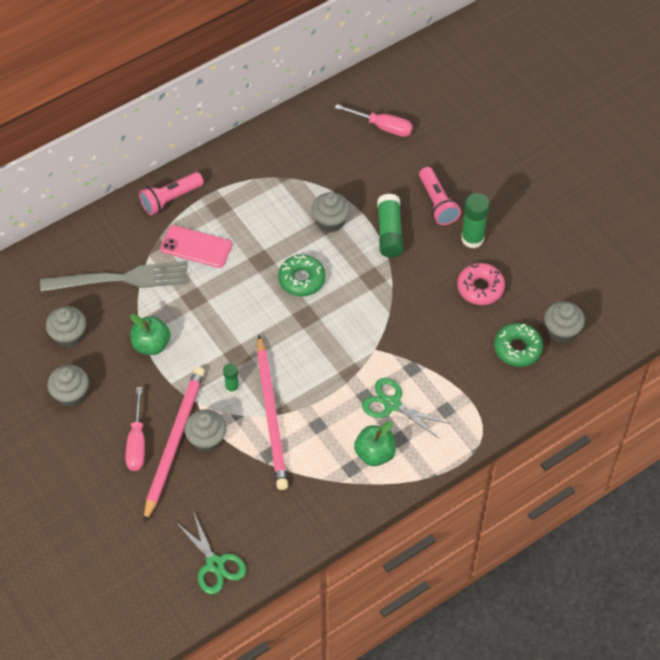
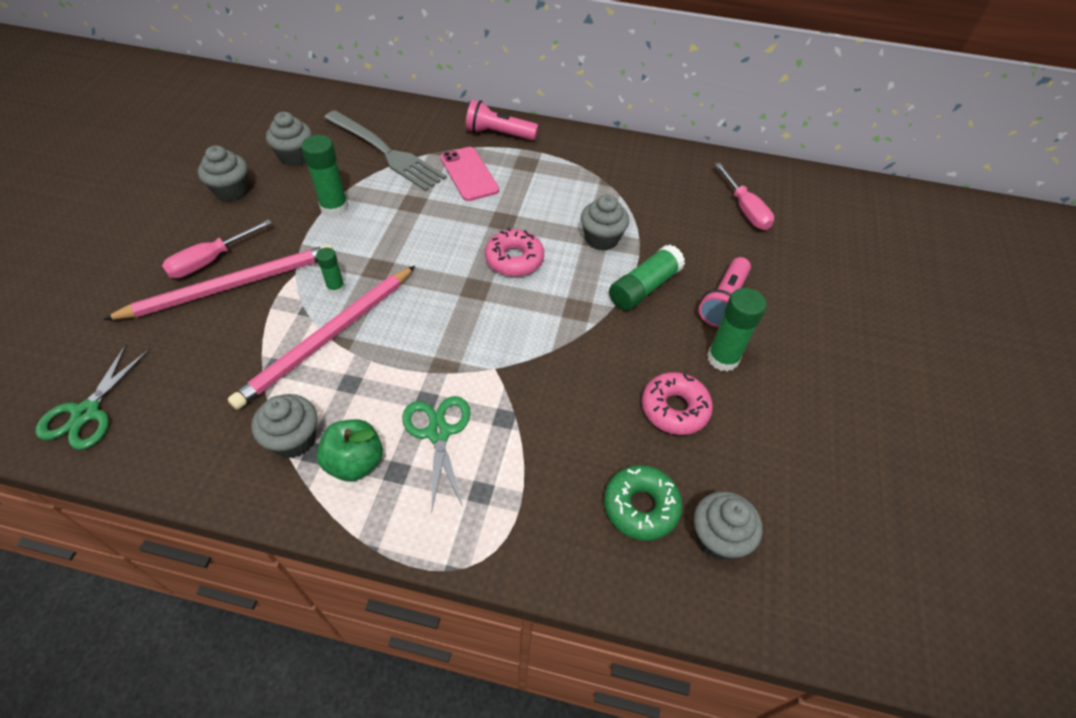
camera: 45 degrees right, 5 degrees down
green apple [130,314,171,355] -> green glue stick [301,135,348,216]
grey cupcake [184,409,227,452] -> grey cupcake moved to [251,394,317,458]
green donut [278,255,326,297] -> pink donut [485,228,544,277]

